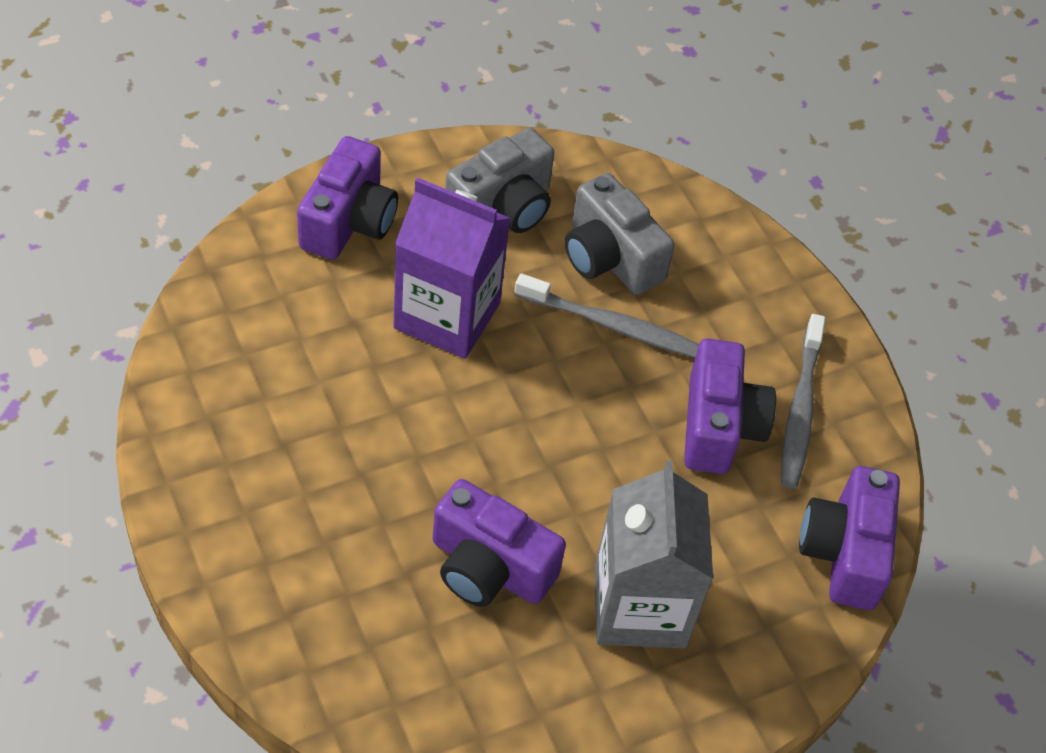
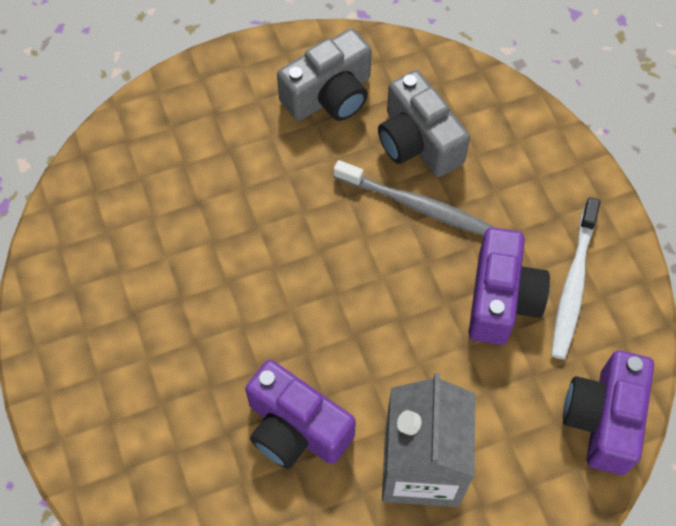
camera: 10 degrees right, 10 degrees up
purple camera [297,136,398,260] -> none
purple carton [393,177,510,359] -> none
grey toothbrush [781,314,825,489] -> white toothbrush [551,197,601,360]

